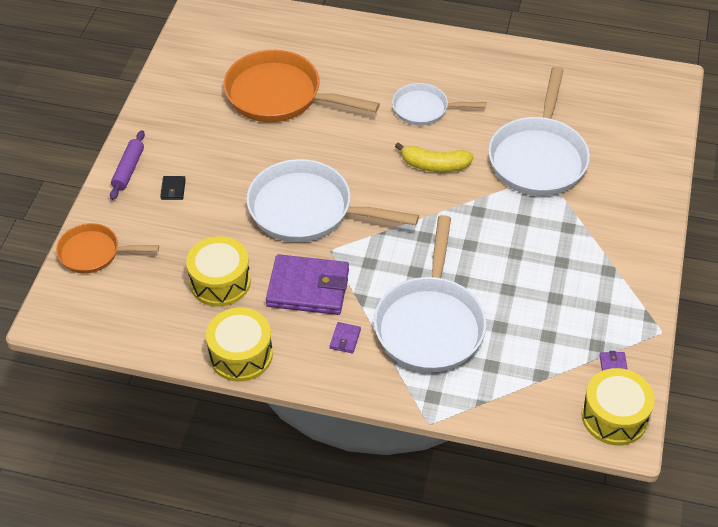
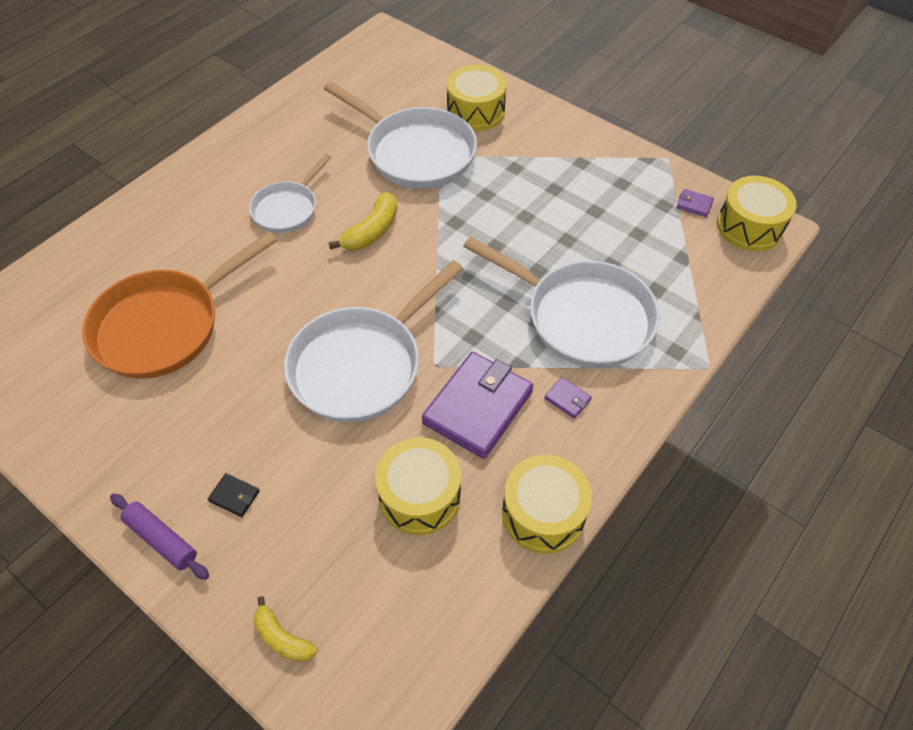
camera: 65 degrees left, 5 degrees up
orange pan [56,223,159,273] -> yellow banana [254,596,317,662]
none -> yellow drum [447,65,507,131]

